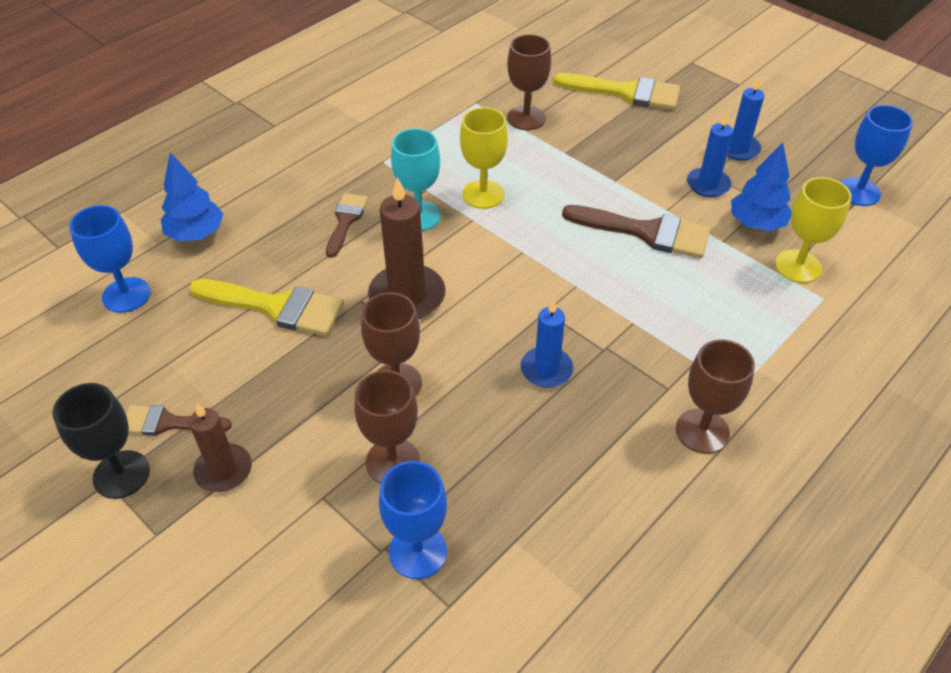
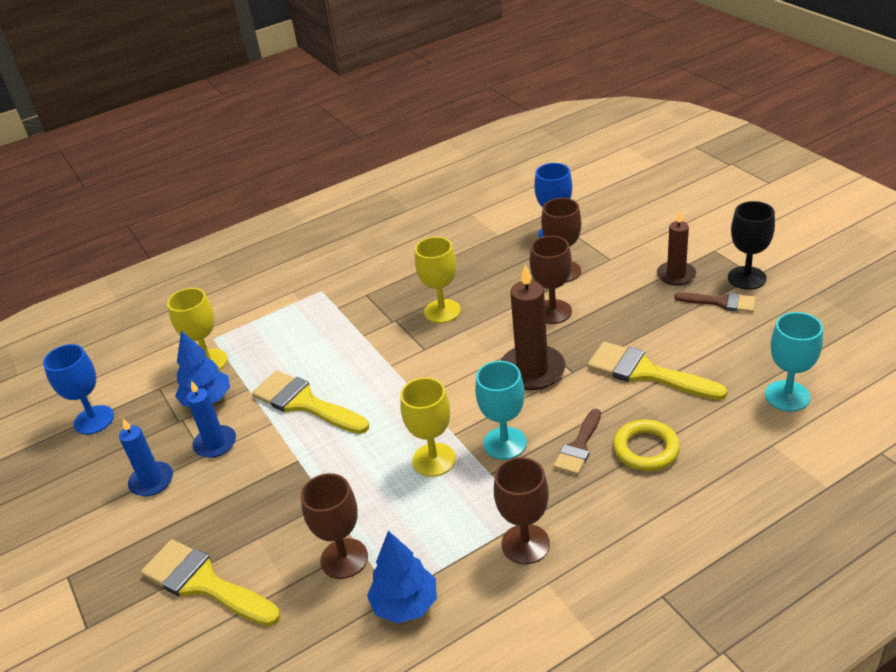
camera: 160 degrees left, 10 degrees down
blue goblet [69,205,151,313] -> turquoise goblet [765,312,823,412]
blue tree [161,153,223,242] -> blue tree moved to [367,531,437,623]
blue candle [521,299,573,388] -> yellow goblet [415,237,461,323]
brown brush [562,205,710,258] -> yellow brush [252,371,369,434]
brown goblet [676,340,755,454] -> brown goblet moved to [494,457,550,564]
none -> yellow ring [613,420,680,471]

